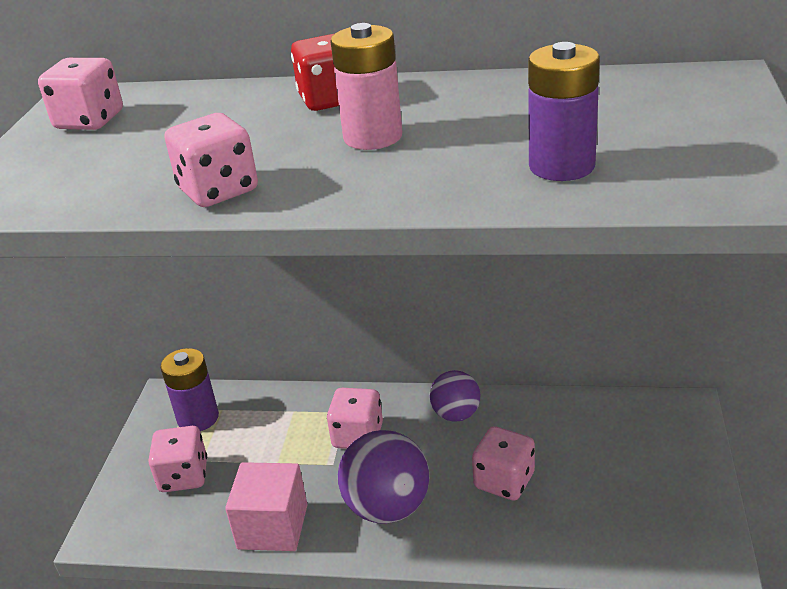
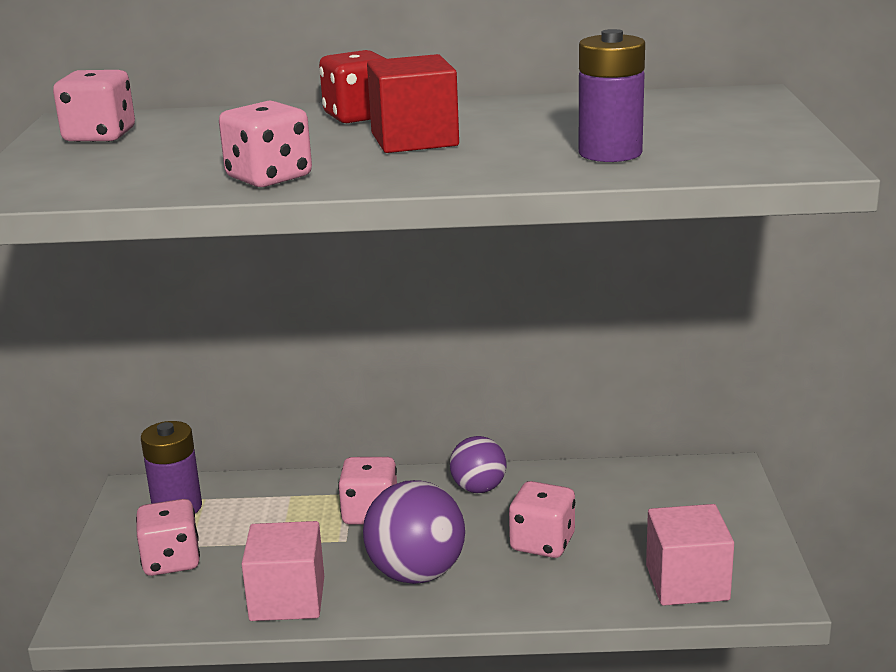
camera: 10 degrees left, 10 degrees down
pink battery [330,23,402,150] -> red cube [367,54,459,153]
none -> pink cube [646,504,734,606]

